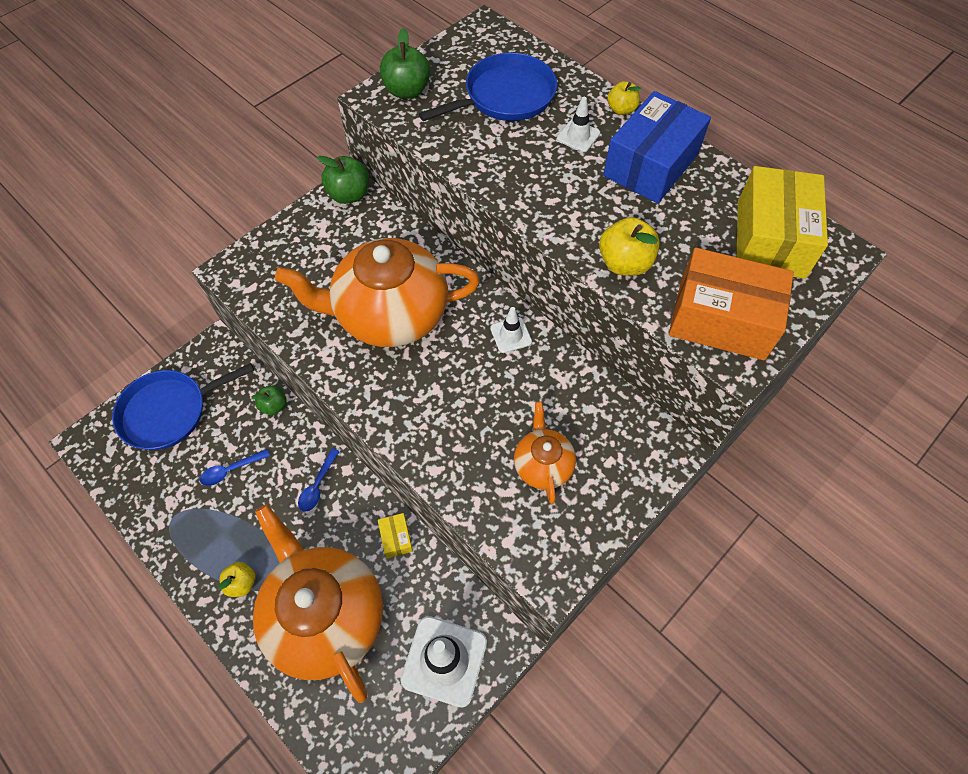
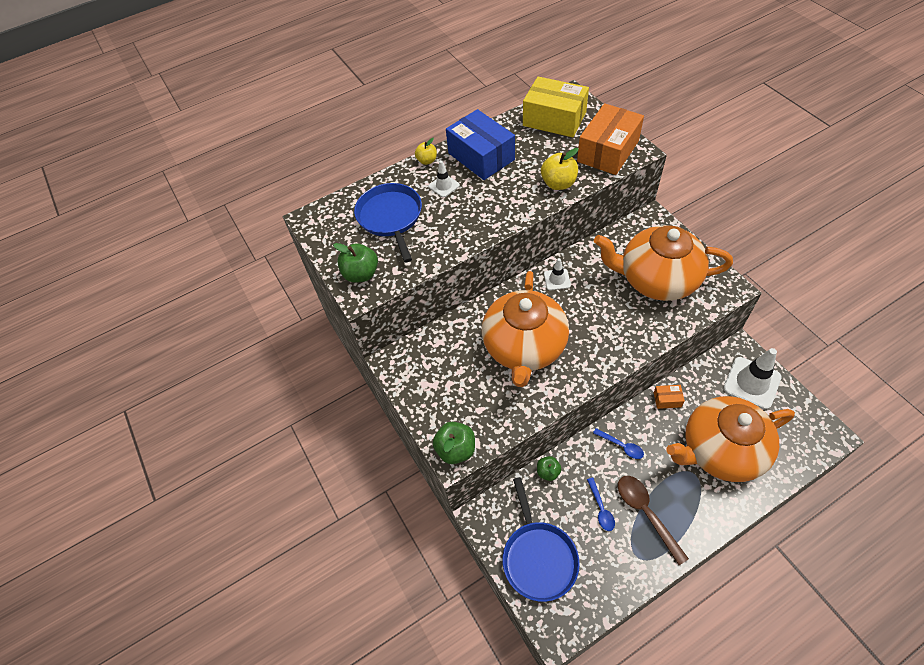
camera: 70 degrees left, 5 degrees down
yellow apple [218,562,256,597] -> none
green apple [317,156,369,204] -> green apple moved to [433,422,475,464]
yellow box [378,513,413,558] -> orange box [654,385,685,409]
orange teapot [514,401,576,504] -> orange teapot [594,225,733,301], size x2.08
none -> brown spoon [618,476,689,565]

